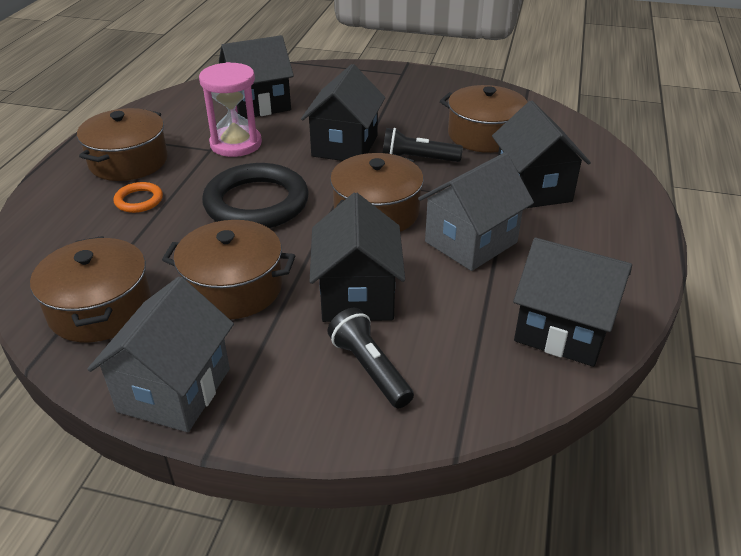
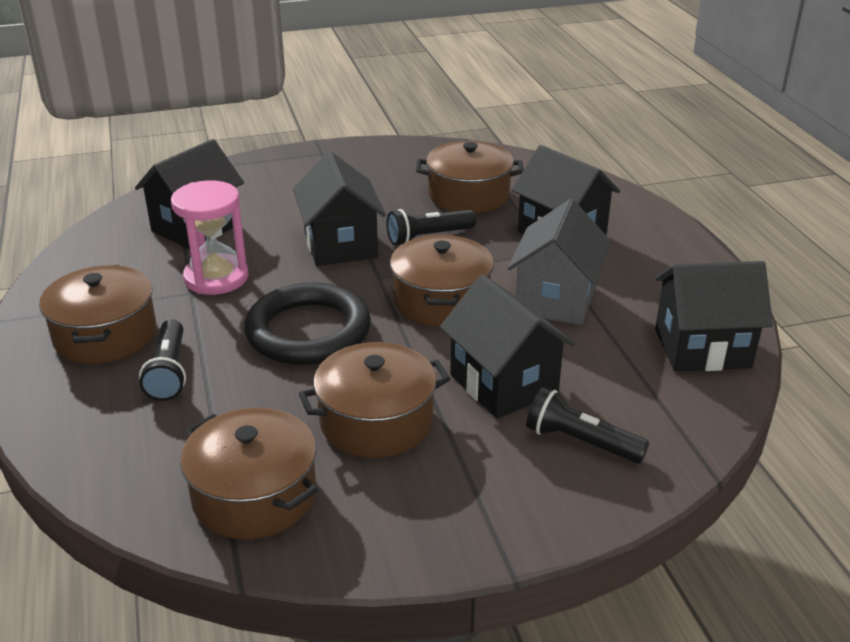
camera: 30 degrees left, 5 degrees down
grey house [87,276,234,432] -> none
orange ring [114,182,163,213] -> black flashlight [139,319,186,401]

